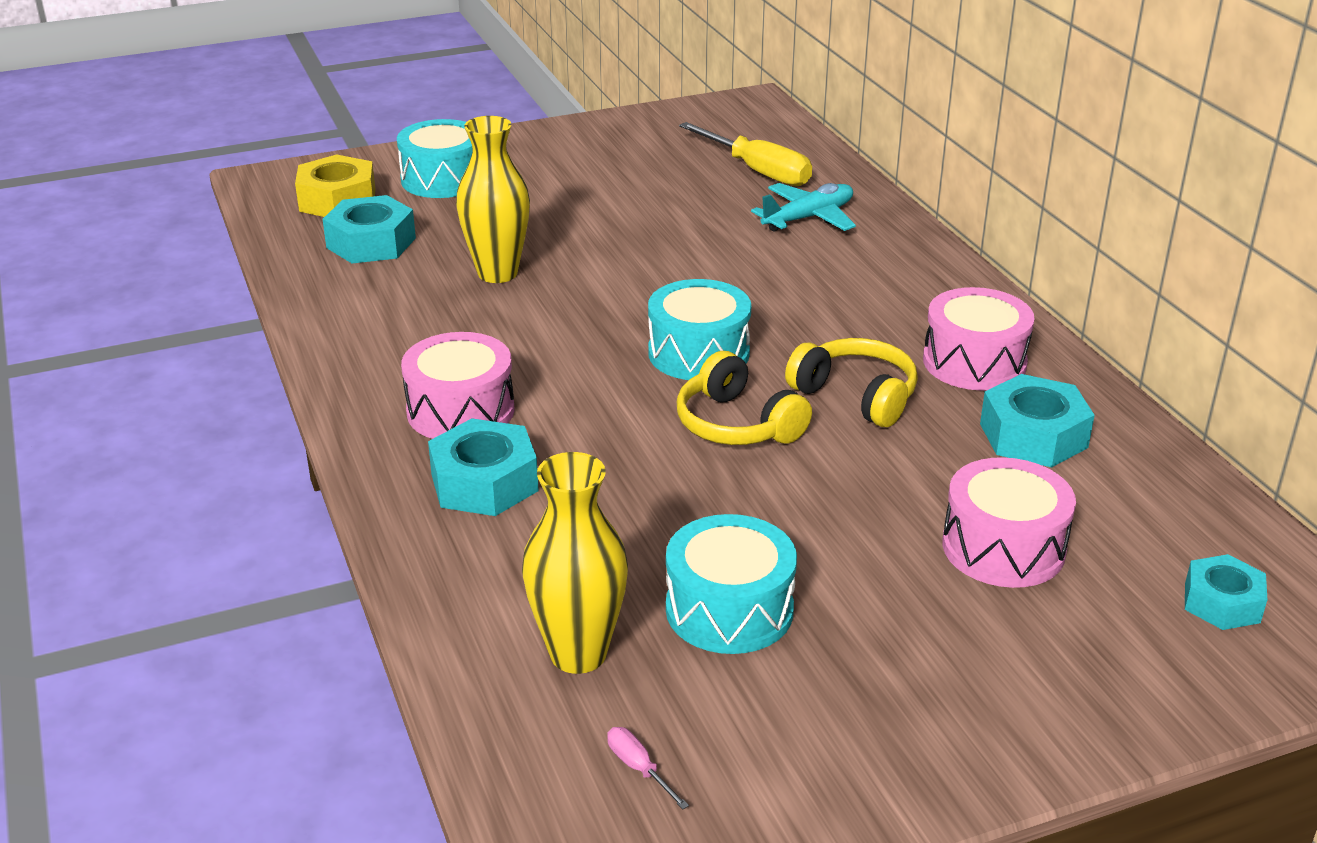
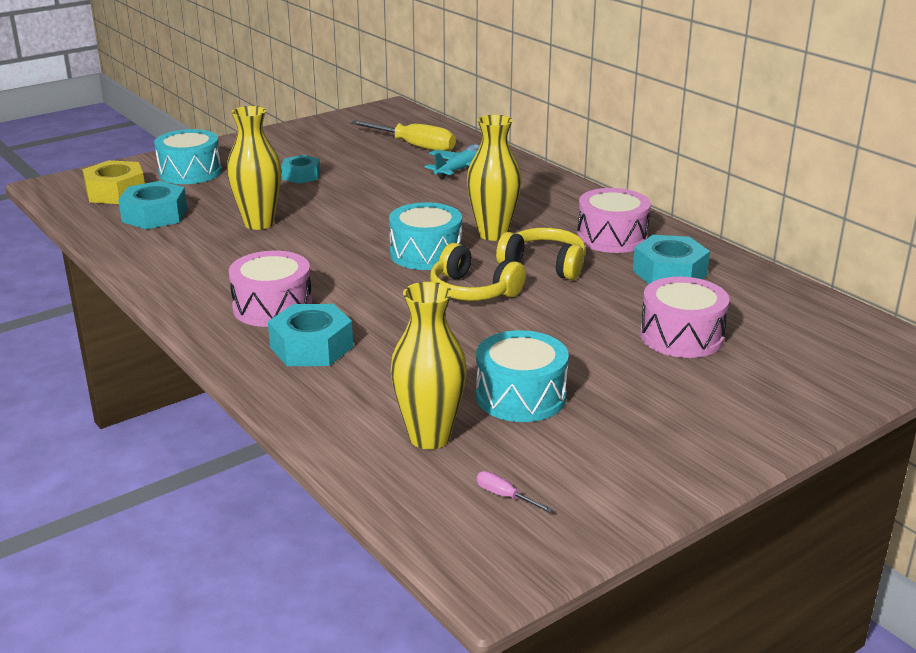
camera: 15 degrees left, 5 degrees down
turquoise nut [1185,554,1267,630] -> turquoise nut moved to [281,155,320,184]
none -> yellow vase [467,115,522,241]

